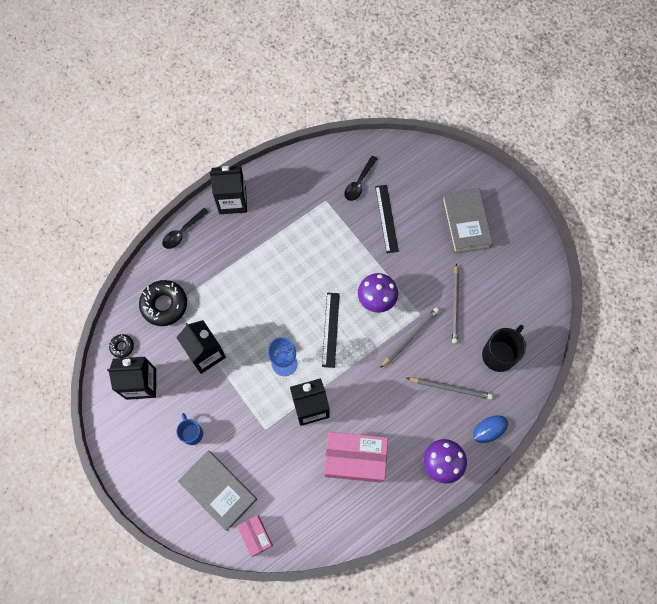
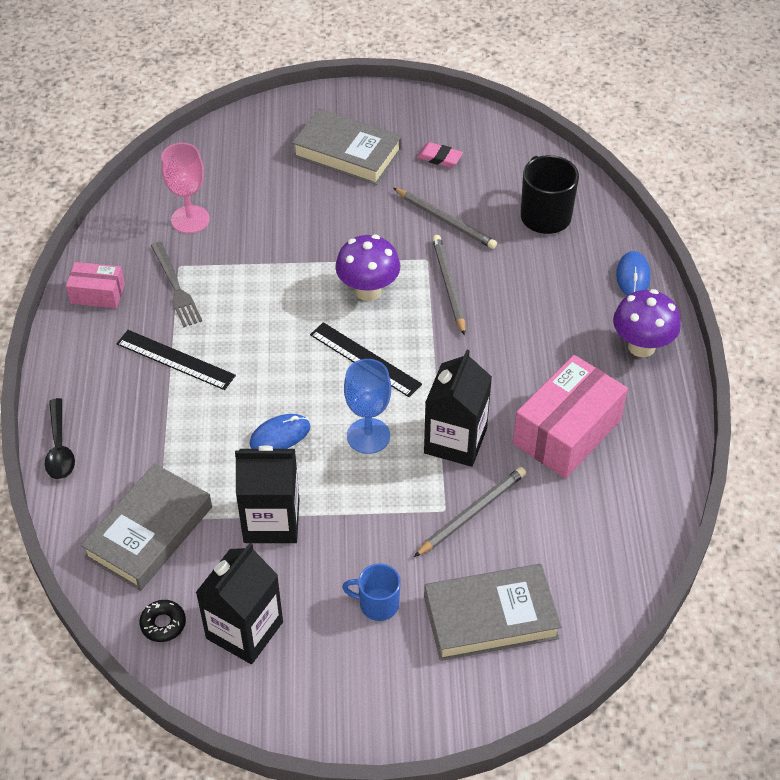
camera: 55 degrees left, 20 degrees down
black donut [139,280,187,326] -> grey book [81,463,212,591]
black carton [210,166,247,214] -> none
pink box [237,515,273,557] -> pink box moved to [66,262,125,308]
black spoon [344,156,377,201] -> pink goblet [161,143,210,234]
black ruler [375,185,399,253] -> black ruler moved to [116,330,236,390]
grey pencil [407,378,493,399] -> grey pencil moved to [414,467,526,557]
none -> grey fork [151,242,202,327]
none -> blue mouse [249,414,310,449]
none -> pink eraser [417,142,463,168]

